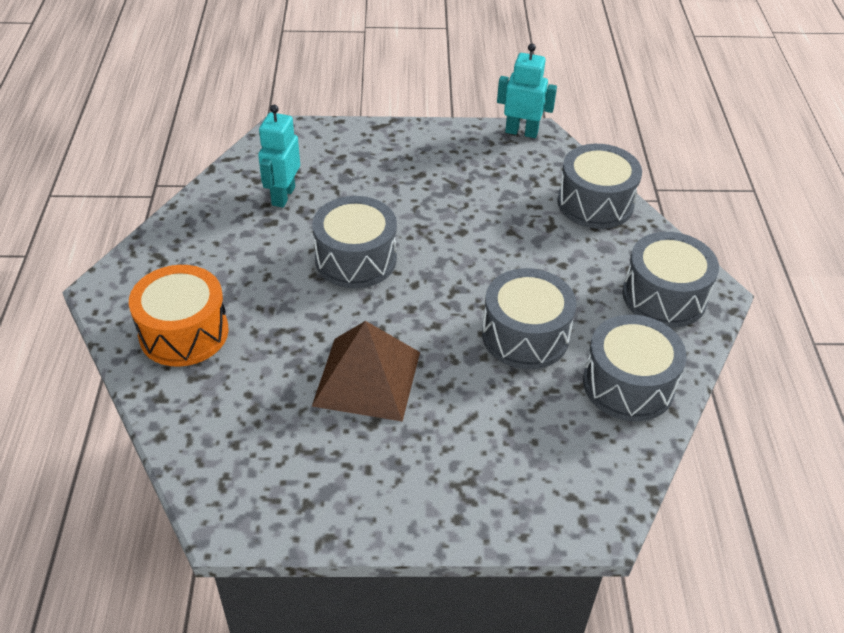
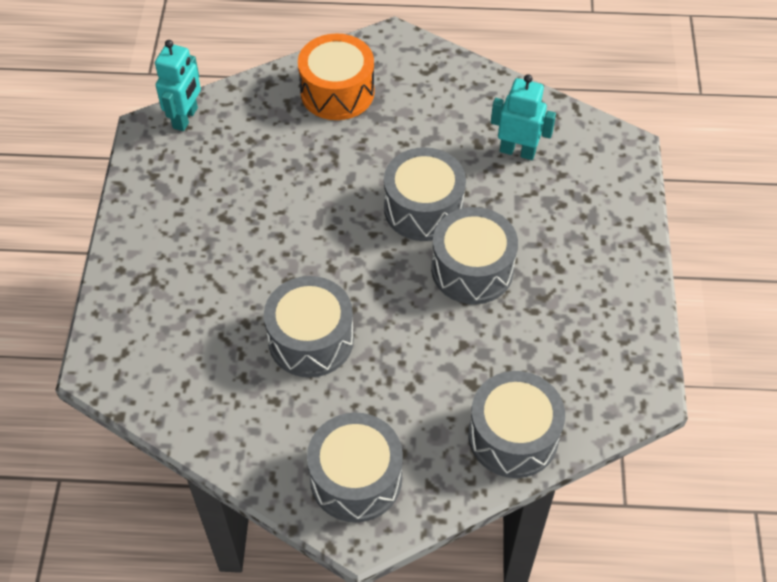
camera: 95 degrees right, 10 degrees up
brown pyramid [312,321,420,422] -> none
turquoise robot [497,44,557,138] -> turquoise robot moved to [155,40,201,131]
grey drum [583,315,687,421] -> grey drum moved to [431,207,518,304]

